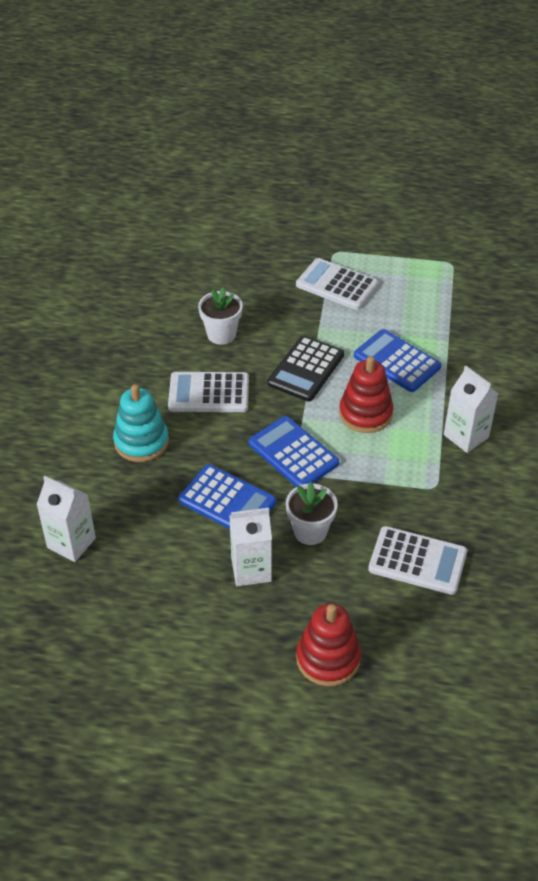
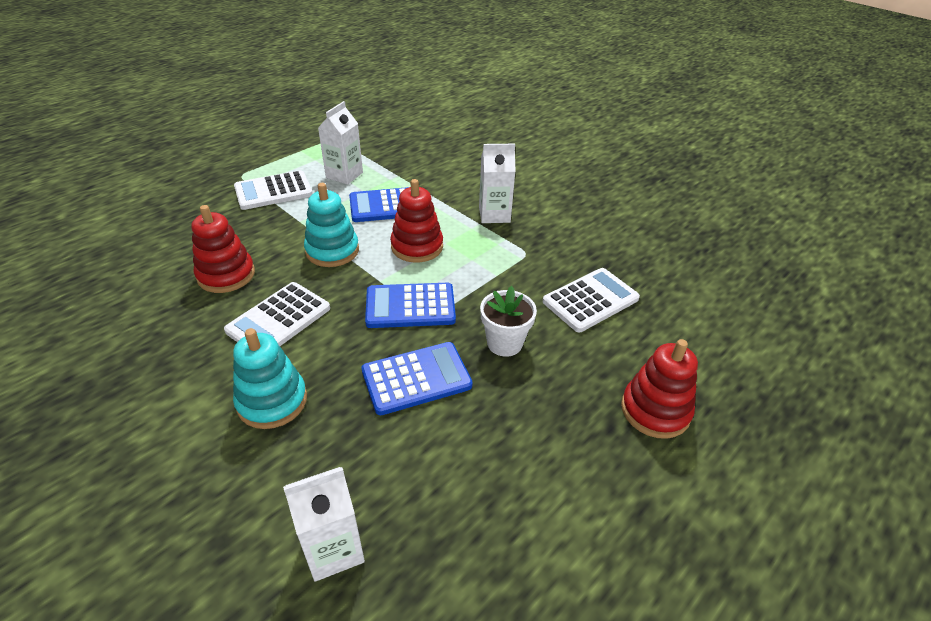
camera: 55 degrees left, 5 degrees down
white flower pot [198,287,243,345] -> red stacking toy [191,205,255,293]
white carton [229,508,272,586] -> white carton moved to [318,101,363,185]
black calculator [268,335,344,402] -> turquoise stacking toy [304,183,359,267]

